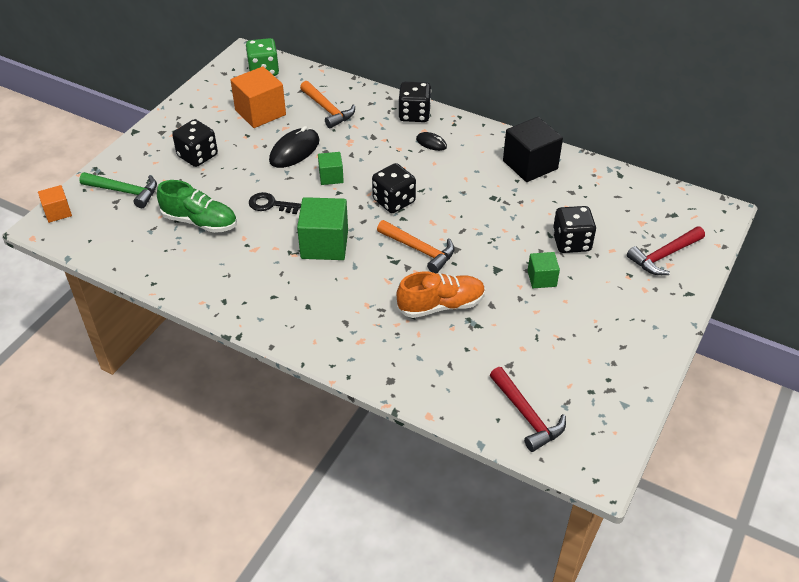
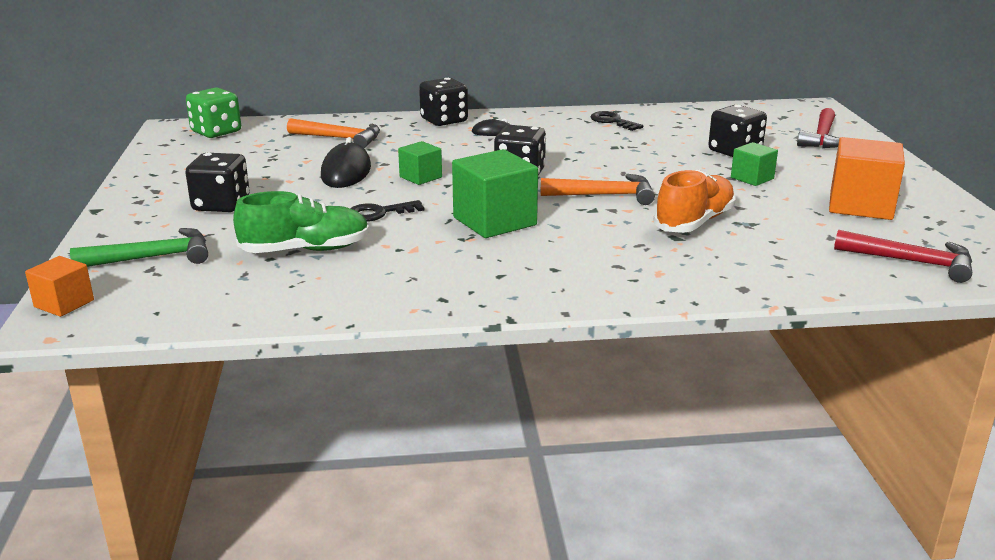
camera: 35 degrees left, 20 degrees down
orange cube [230,66,286,128] -> orange cube moved to [829,137,905,220]
black cube [503,117,563,182] -> black key [590,111,643,131]

